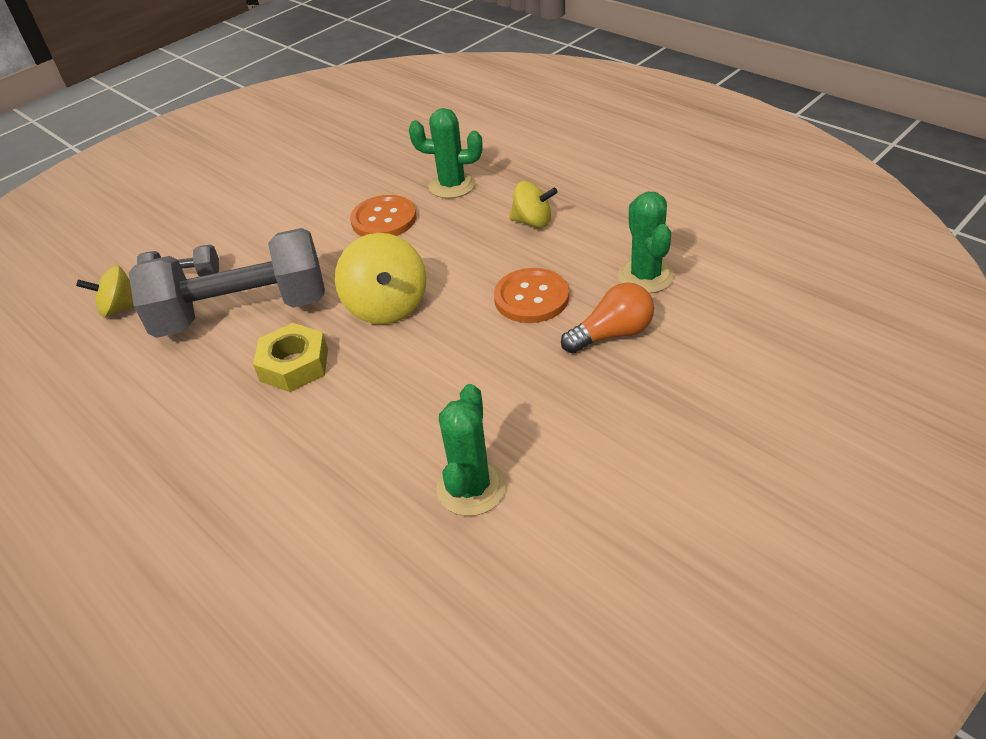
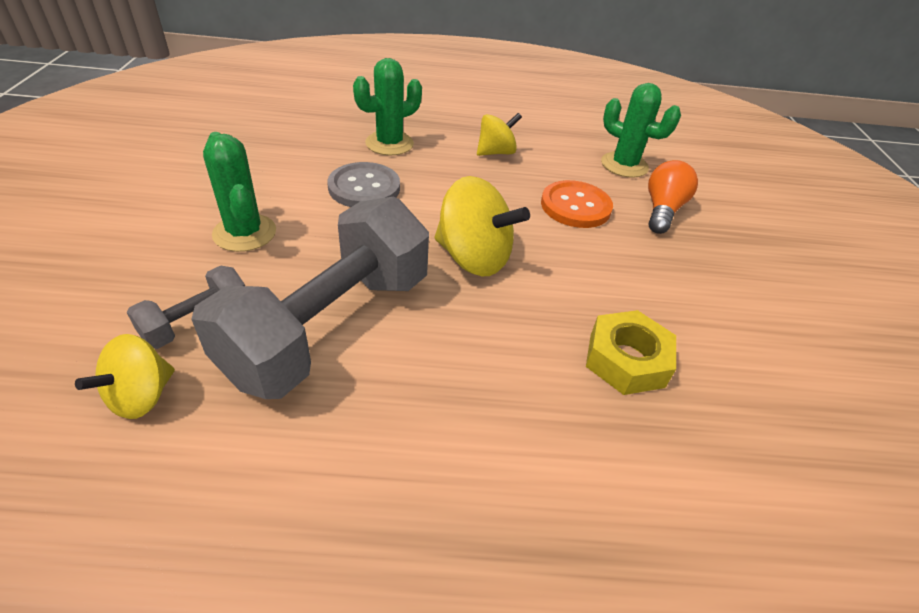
camera: 50 degrees left, 0 degrees up
yellow nut [253,323,328,392] -> yellow nut moved to [586,310,676,395]
orange button [350,195,416,237] -> grey button [327,162,400,207]
green cactus [436,384,506,516] -> green cactus moved to [203,132,276,252]

